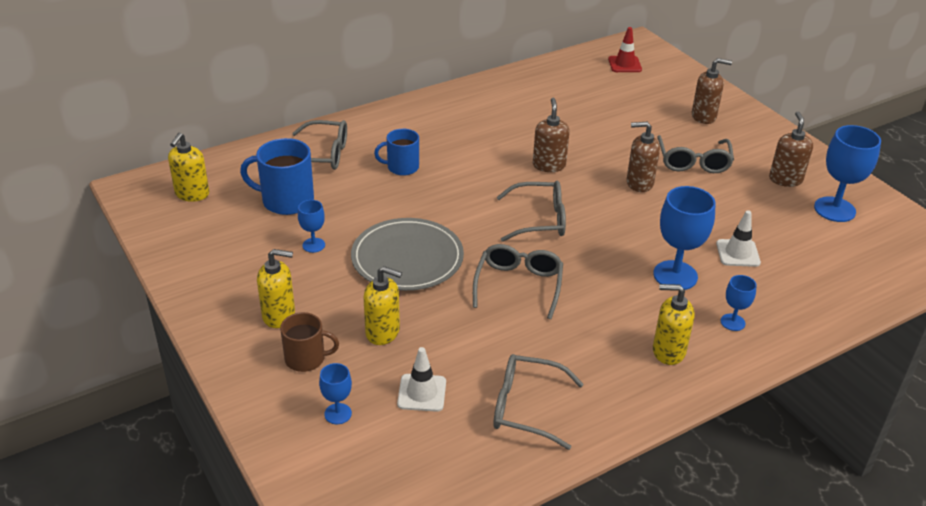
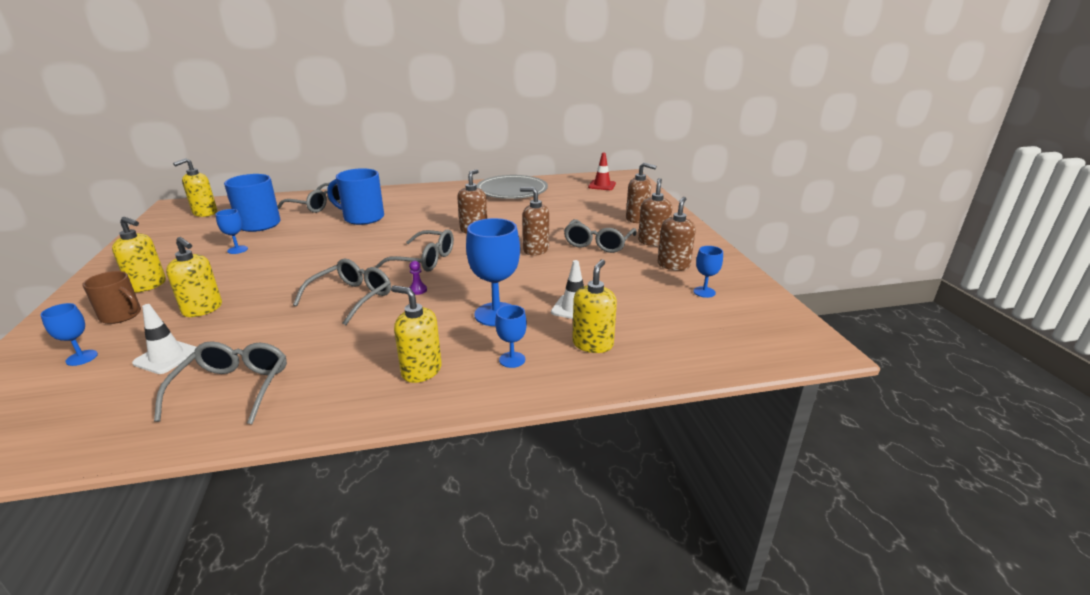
camera: 20 degrees right, 10 degrees down
grey plate [351,218,464,291] -> grey plate moved to [476,175,548,199]
blue mug [374,129,419,176] -> blue mug [327,168,384,225], size x1.54
grey glasses [494,354,584,450] -> grey glasses turned 60 degrees clockwise [154,341,287,424]
blue goblet [814,125,881,222] -> blue goblet [694,246,723,298], size x0.53
none -> purple pawn [409,261,427,295]
none -> yellow soap dispenser [572,259,617,353]
none -> brown soap dispenser [638,178,672,246]

